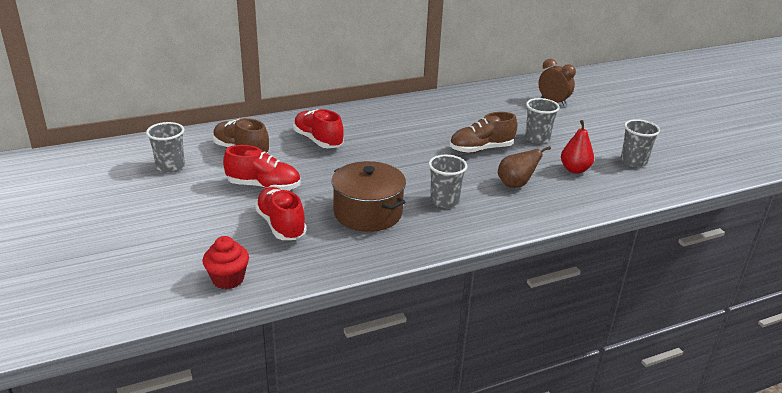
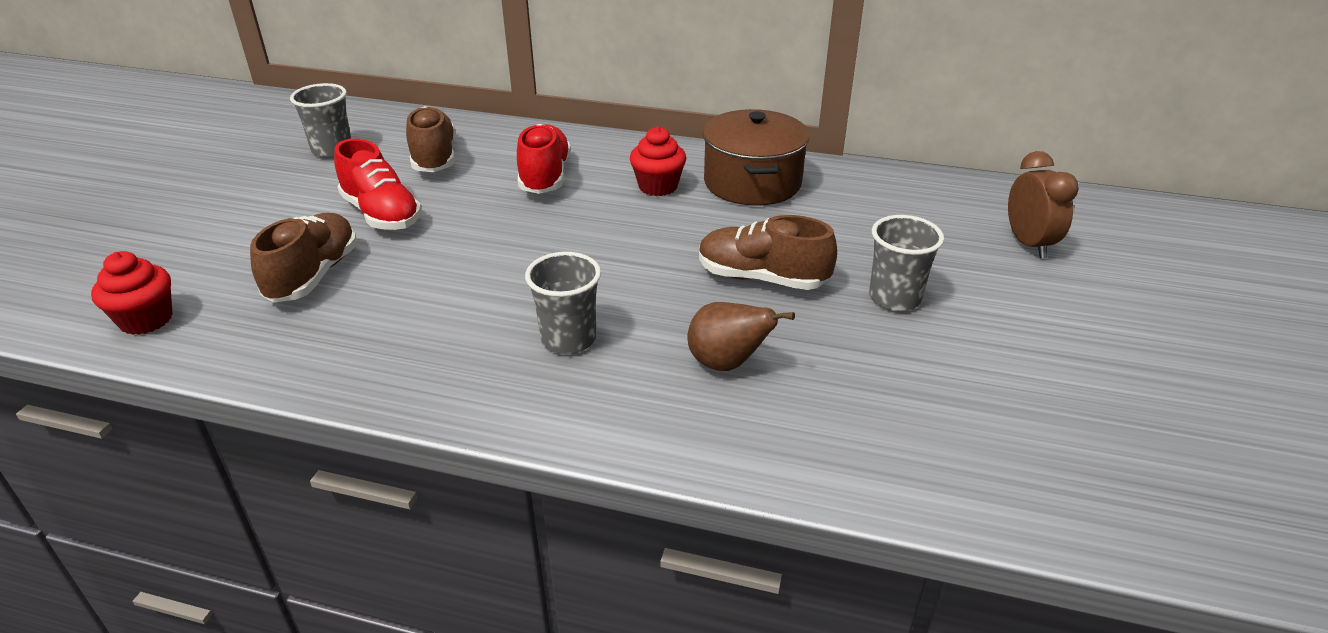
camera: 40 degrees right, 5 degrees up
red shoe [255,187,307,240] -> brown shoe [250,213,357,303]
brown pot [332,161,406,232] -> brown pot moved to [703,109,810,206]
red pear [561,120,594,173] -> none
grey cup [621,119,660,167] -> none
none -> red cupcake [630,127,686,196]

